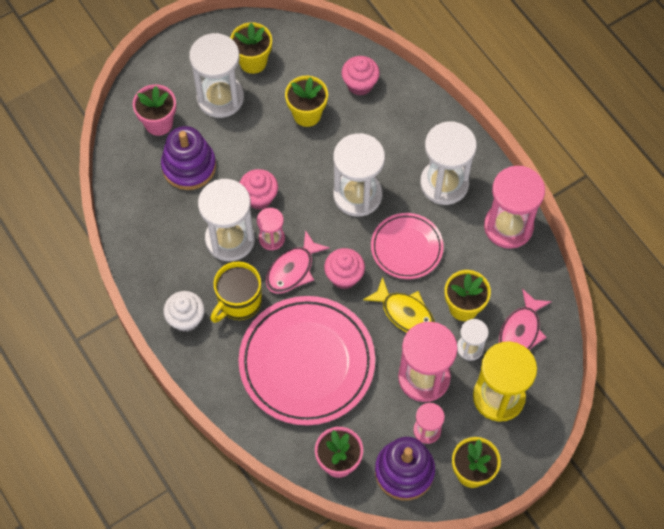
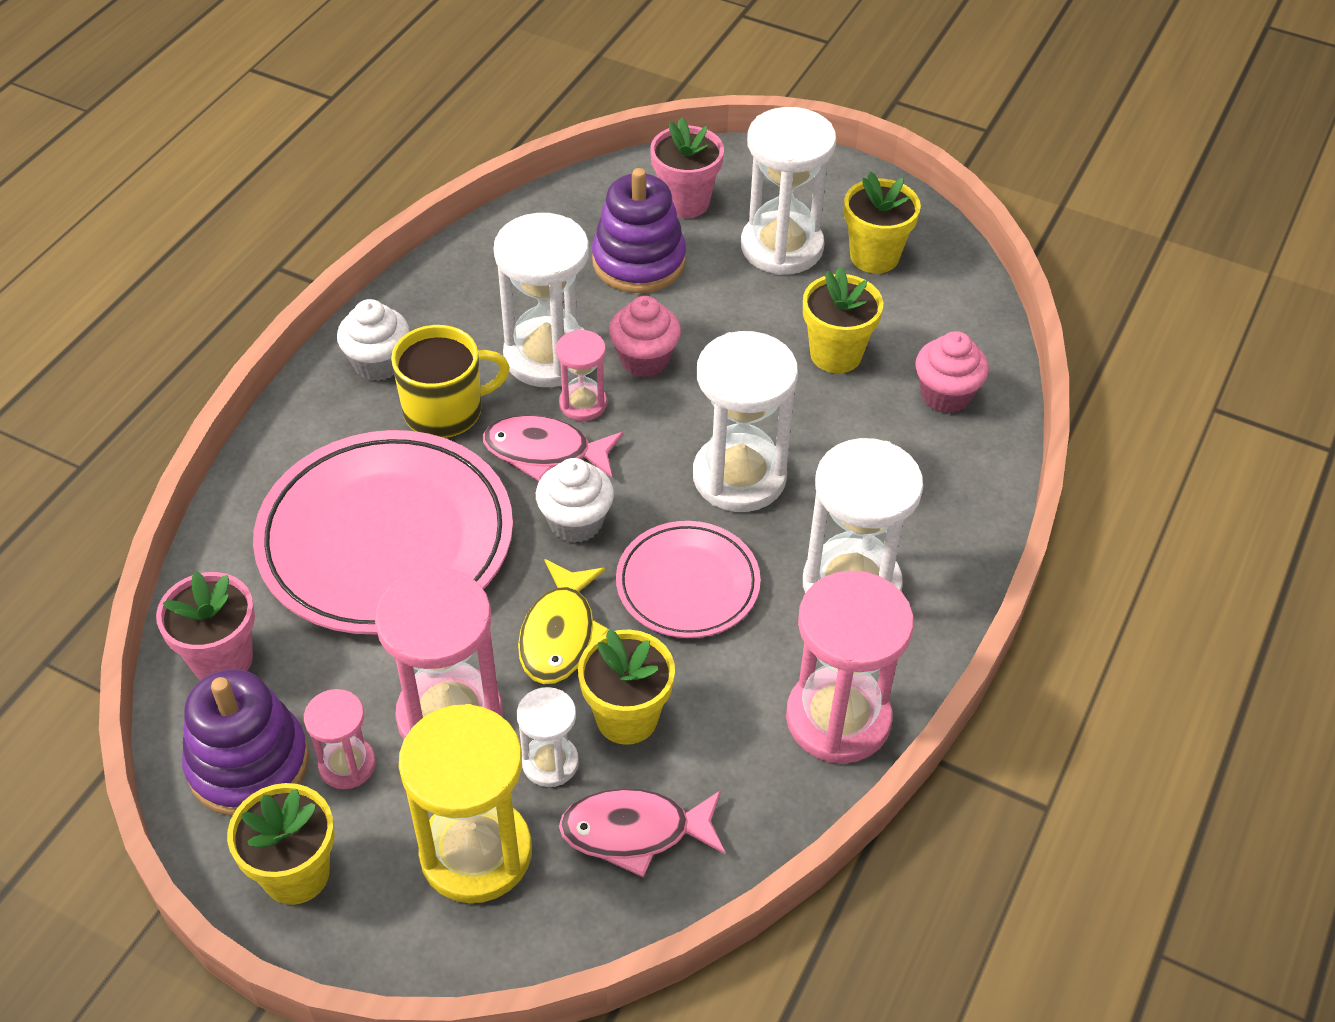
camera: 60 degrees right, 15 degrees down
yellow mug [210,261,262,323] -> yellow mug turned 150 degrees clockwise [391,325,510,438]
pink cupcake [324,248,365,289] -> white cupcake [536,458,614,543]

